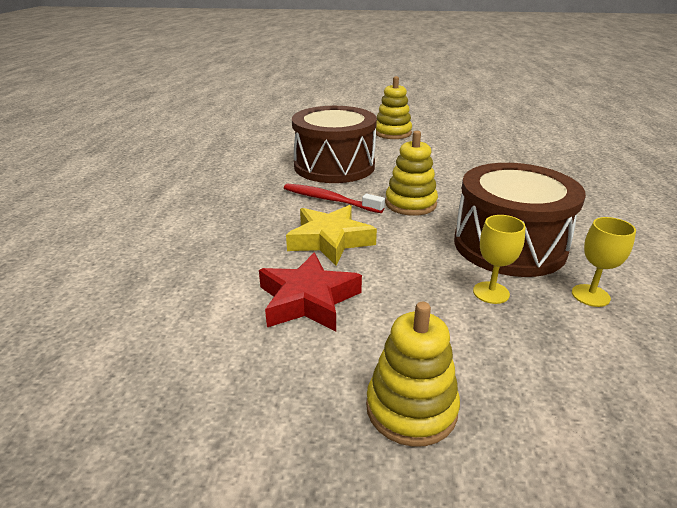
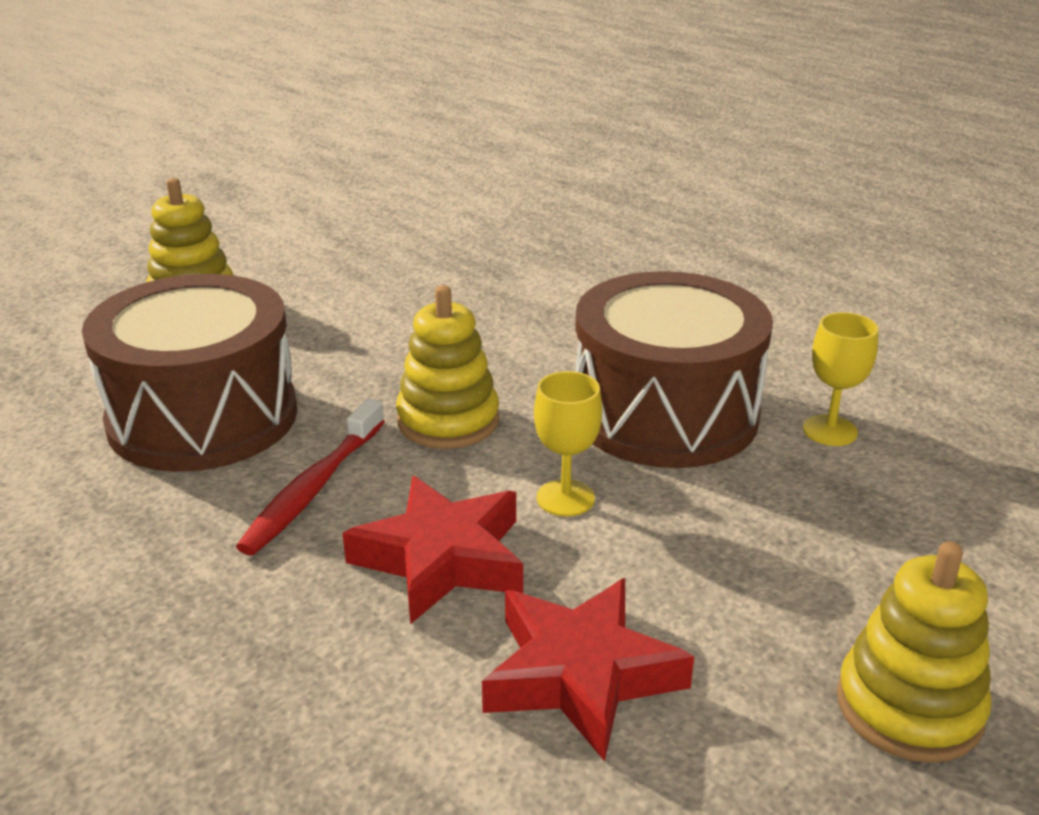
camera: 50 degrees left, 0 degrees up
red toothbrush [284,183,385,213] -> red toothbrush turned 45 degrees counterclockwise [236,398,385,556]
yellow star [286,205,377,265] -> red star [343,476,523,624]
yellow goblet [473,215,526,304] -> yellow goblet moved to [534,371,602,516]

